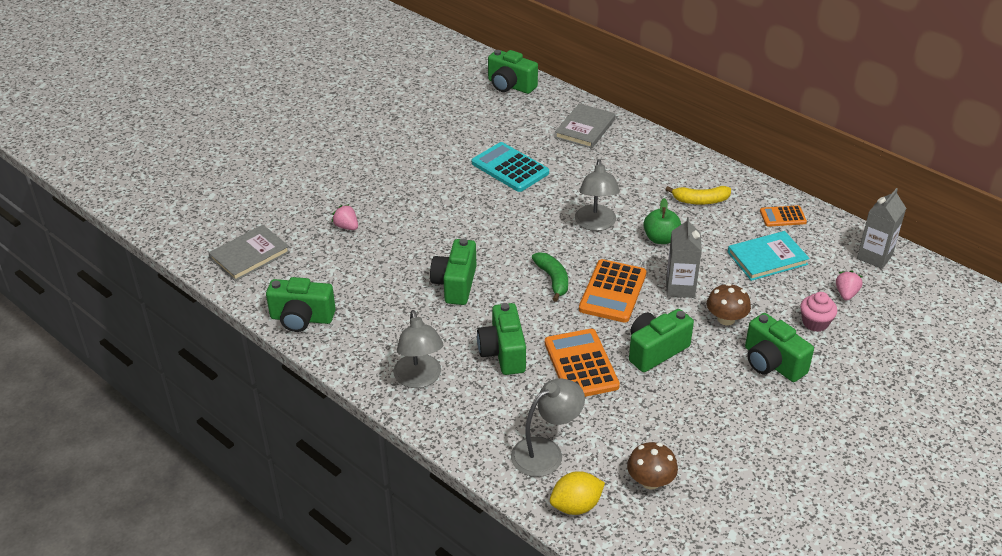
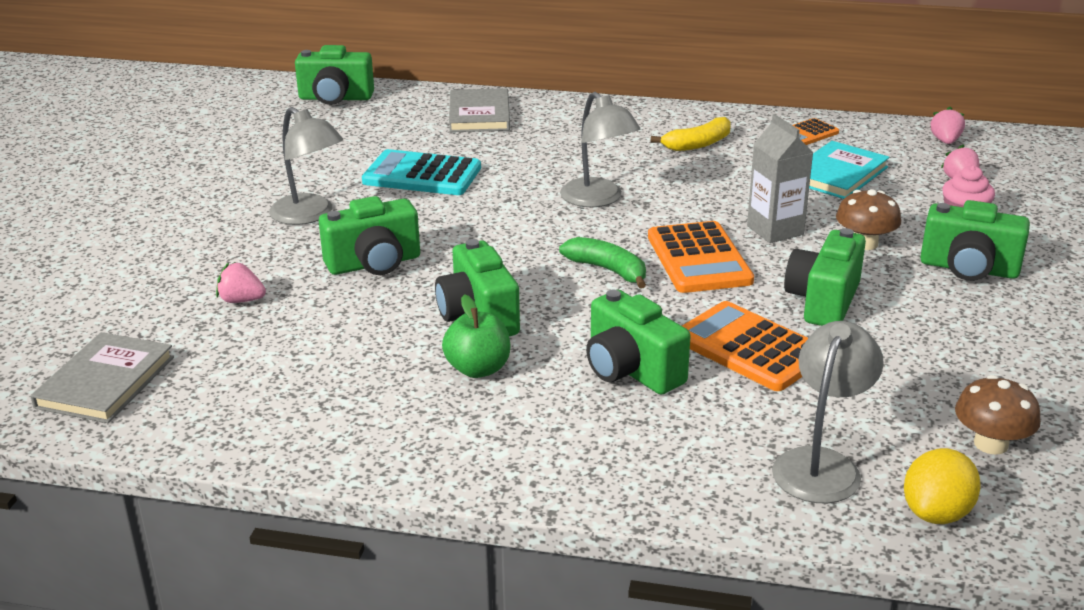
camera: 30 degrees left, 10 degrees down
green camera [266,277,336,332] -> green camera moved to [319,196,420,275]
grey lamp [393,310,443,388] -> grey lamp moved to [269,107,343,225]
green apple [643,198,681,244] -> green apple moved to [442,294,510,378]
grey carton [857,188,906,269] -> pink strawberry [930,107,965,144]

